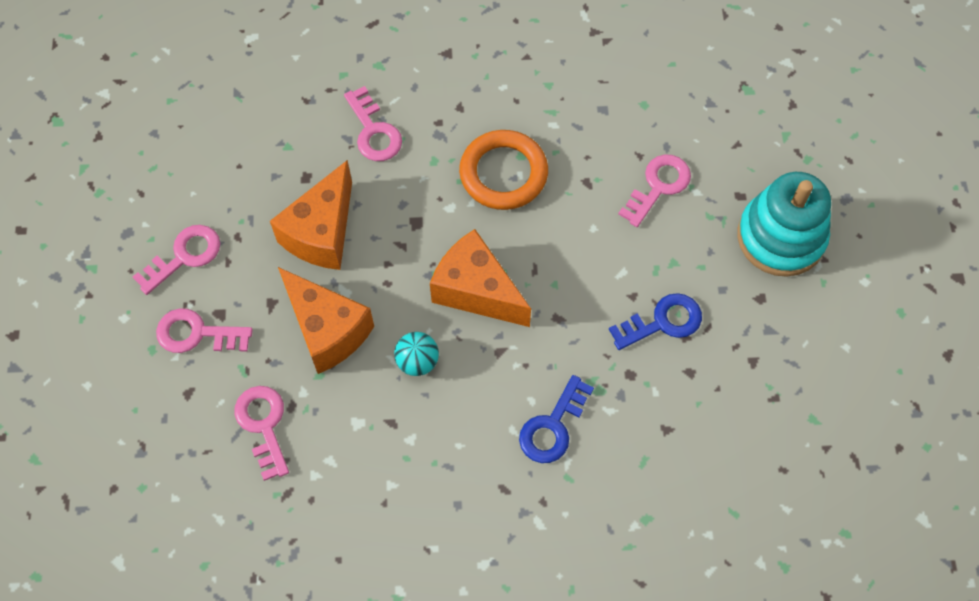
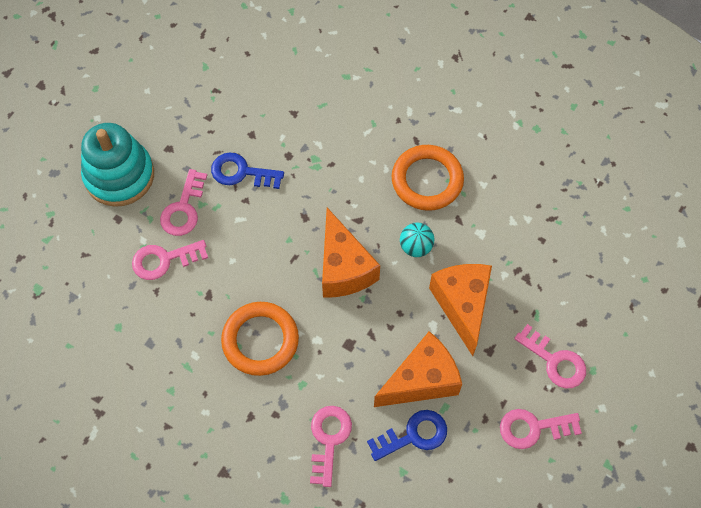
camera: 145 degrees left, 0 degrees up
pink key [235,386,289,481] -> pink key moved to [160,169,207,236]
blue key [519,375,594,463] -> blue key moved to [367,410,447,461]
none -> orange ring [392,145,464,211]

